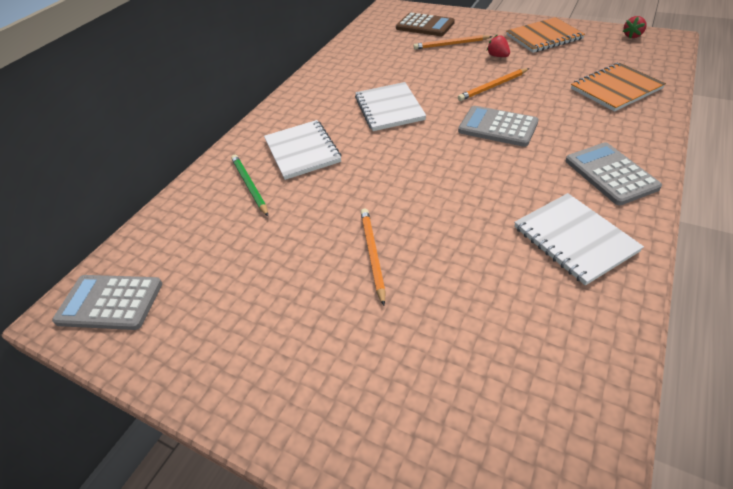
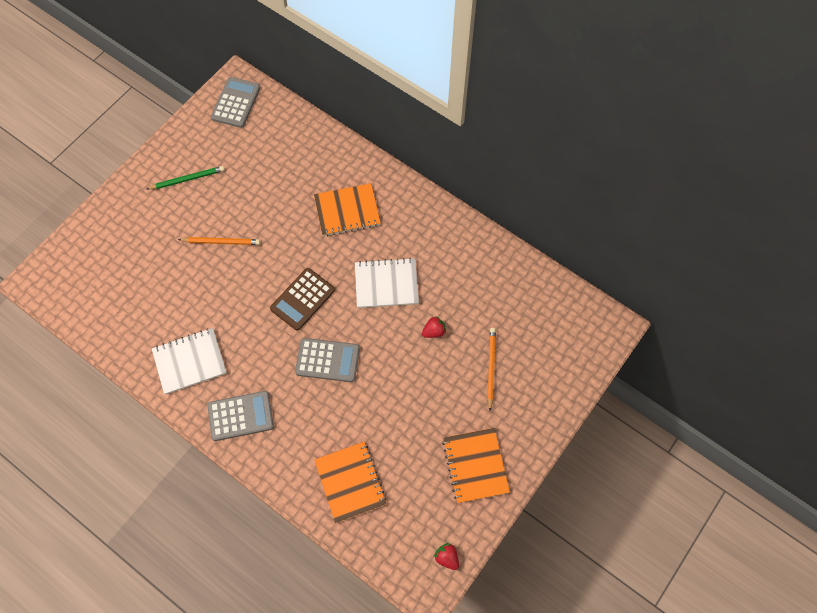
camera: 95 degrees right, 20 degrees up
green pencil [231,155,268,216] -> green pencil moved to [147,166,225,189]
white notebook [264,120,341,180] -> orange notebook [314,183,381,237]
brown calculator [396,12,455,36] -> brown calculator moved to [270,268,335,331]
orange pencil [458,68,529,101] -> none
grey calculator [458,106,539,147] -> grey calculator turned 60 degrees clockwise [295,338,360,382]
red strawberry [487,35,510,57] -> red strawberry moved to [422,316,446,338]

